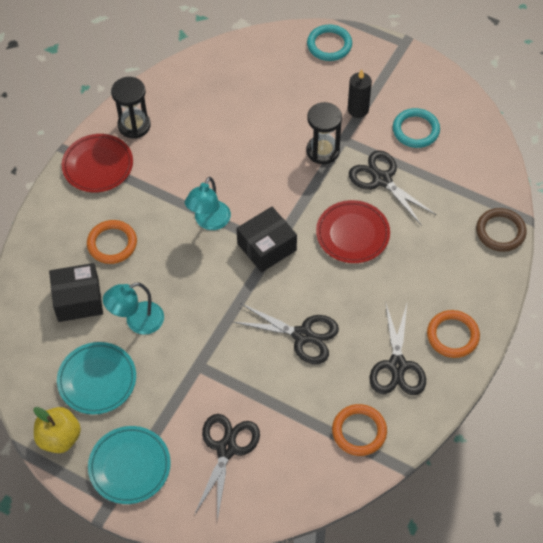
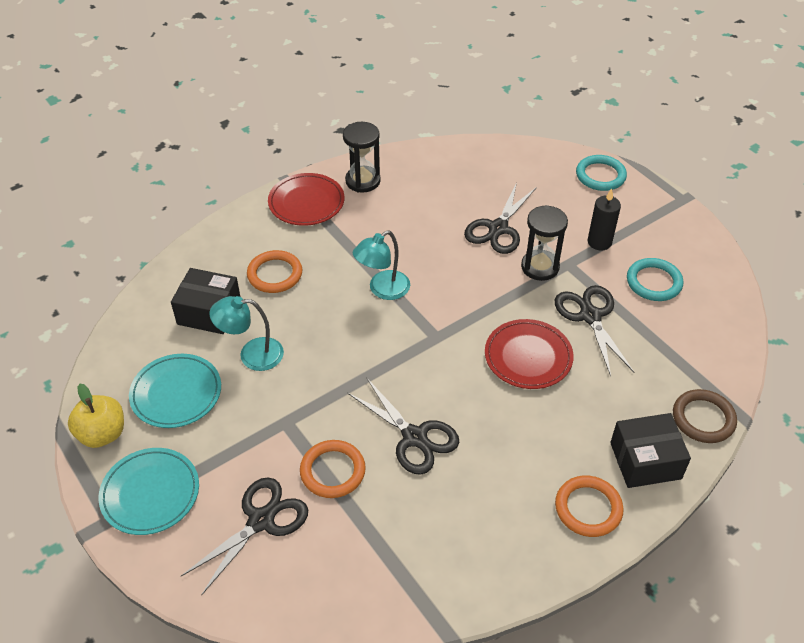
camera: 25 degrees right, 10 degrees down
black box [236,207,297,272] -> black box moved to [610,413,691,488]
orange ring [332,404,387,456] -> orange ring moved to [300,440,366,498]
black scissors [370,301,426,395] -> black scissors moved to [464,182,537,254]

